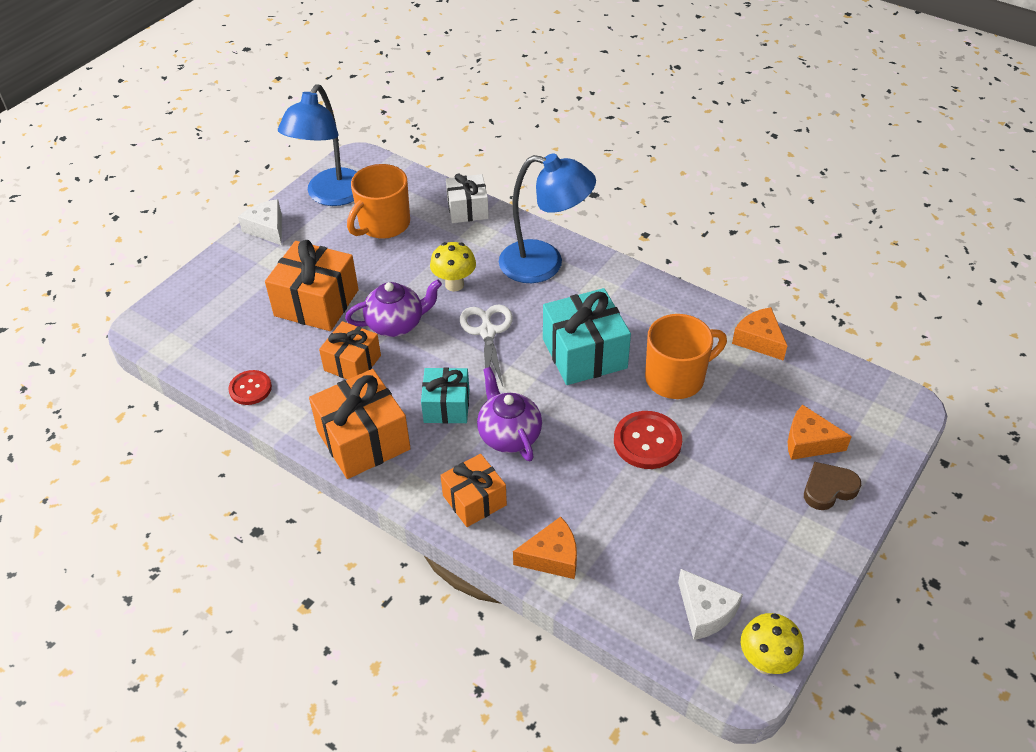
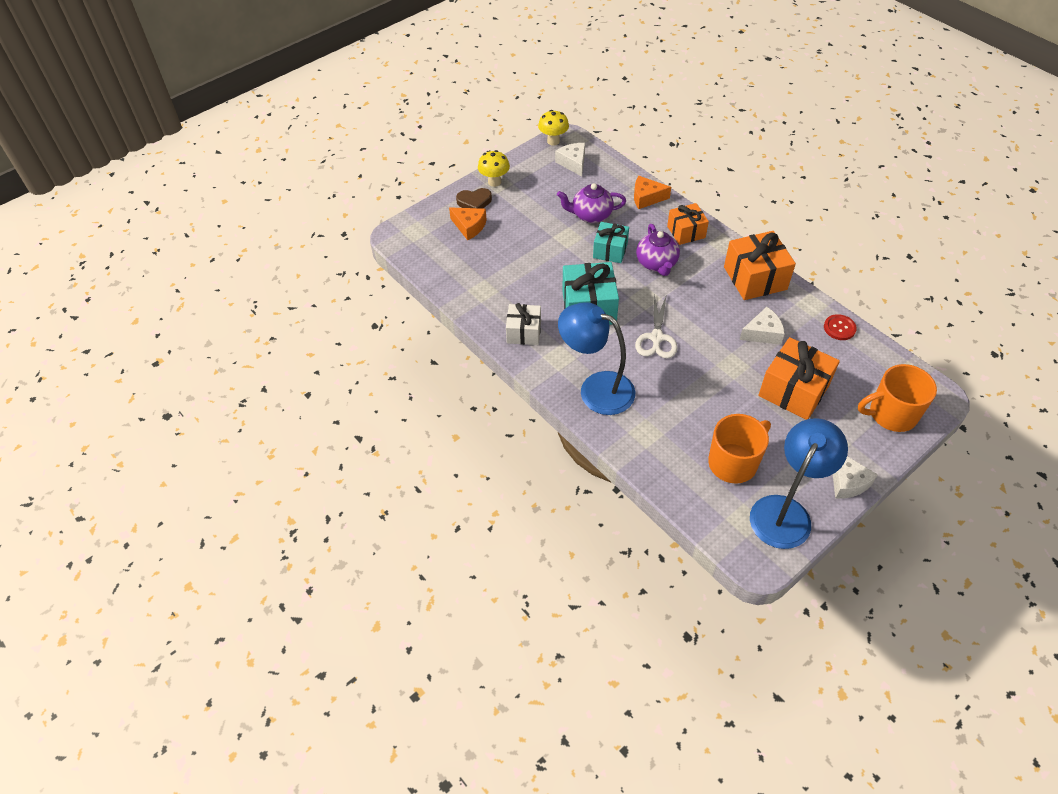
camera: 165 degrees left, 5 degrees up
orange gift [319,321,381,380] -> white cheese [739,307,785,345]
purple teapot [345,279,442,337] -> purple teapot moved to [557,183,626,223]
turquoise gift [421,367,469,424] -> turquoise gift moved to [593,222,629,263]
yellow mushroom [430,242,476,291] -> yellow mushroom moved to [478,150,510,187]
white gift [446,174,489,223] -> white gift moved to [506,303,541,345]
red button [614,411,682,469] -> none
orange mug [645,314,727,399] -> orange mug moved to [858,364,937,432]
orange cheese [732,307,787,361] -> none

